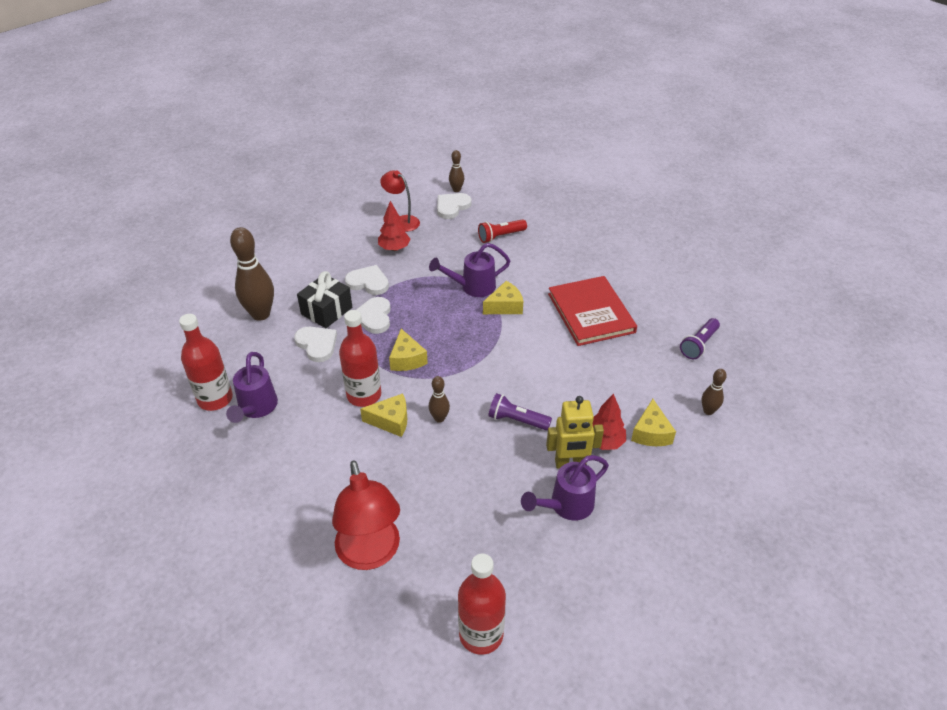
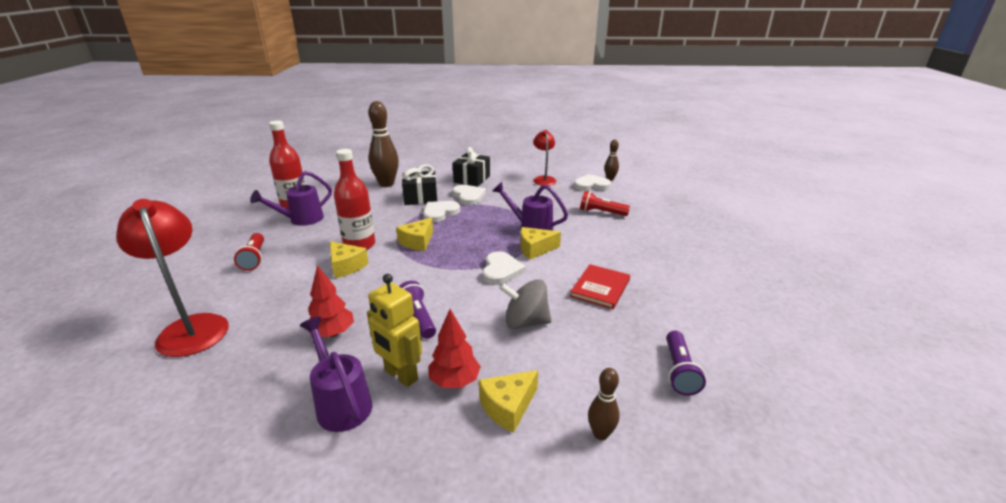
camera: 45 degrees right, 15 degrees down
white heart [294,327,337,362] -> white heart moved to [483,251,526,285]
red lamp [332,460,400,570] -> red lamp turned 120 degrees clockwise [116,199,229,357]
red tree [378,201,410,251] -> red tree moved to [309,265,354,337]
brown bowling pin [429,376,450,423] -> none
red bottle [458,554,506,655] -> none
yellow cheese [483,281,523,314] -> yellow cheese turned 150 degrees clockwise [520,227,561,260]
purple watering can [521,455,609,521] -> purple watering can turned 45 degrees clockwise [300,317,373,432]
red book [548,276,637,346] -> red book [570,264,630,309], size x0.62
purple flashlight [680,318,720,359] -> purple flashlight turned 75 degrees counterclockwise [666,330,706,396]
none -> red flashlight [234,233,264,271]
none -> black gift [453,147,490,187]
none -> grey spinning top [499,279,552,329]

